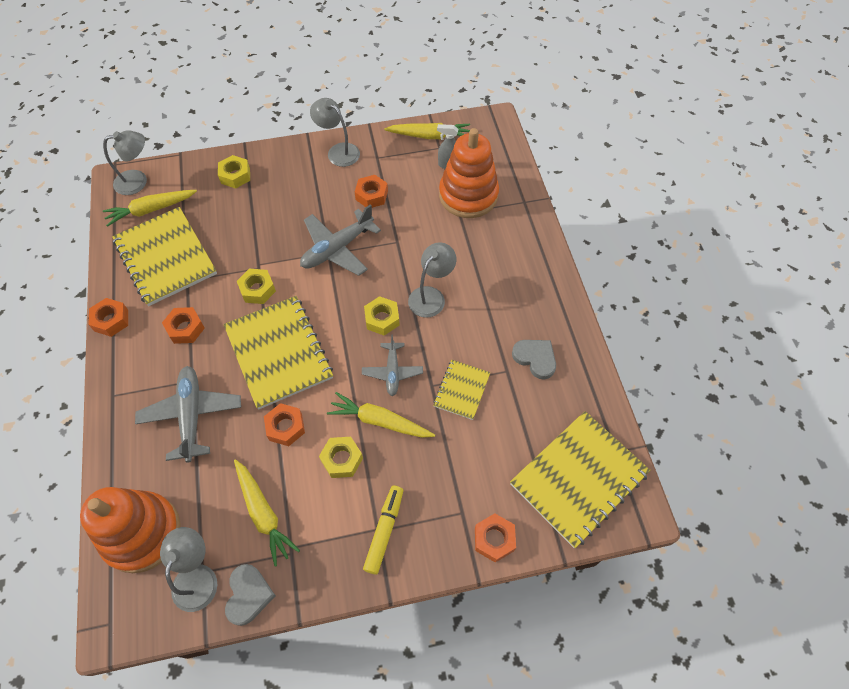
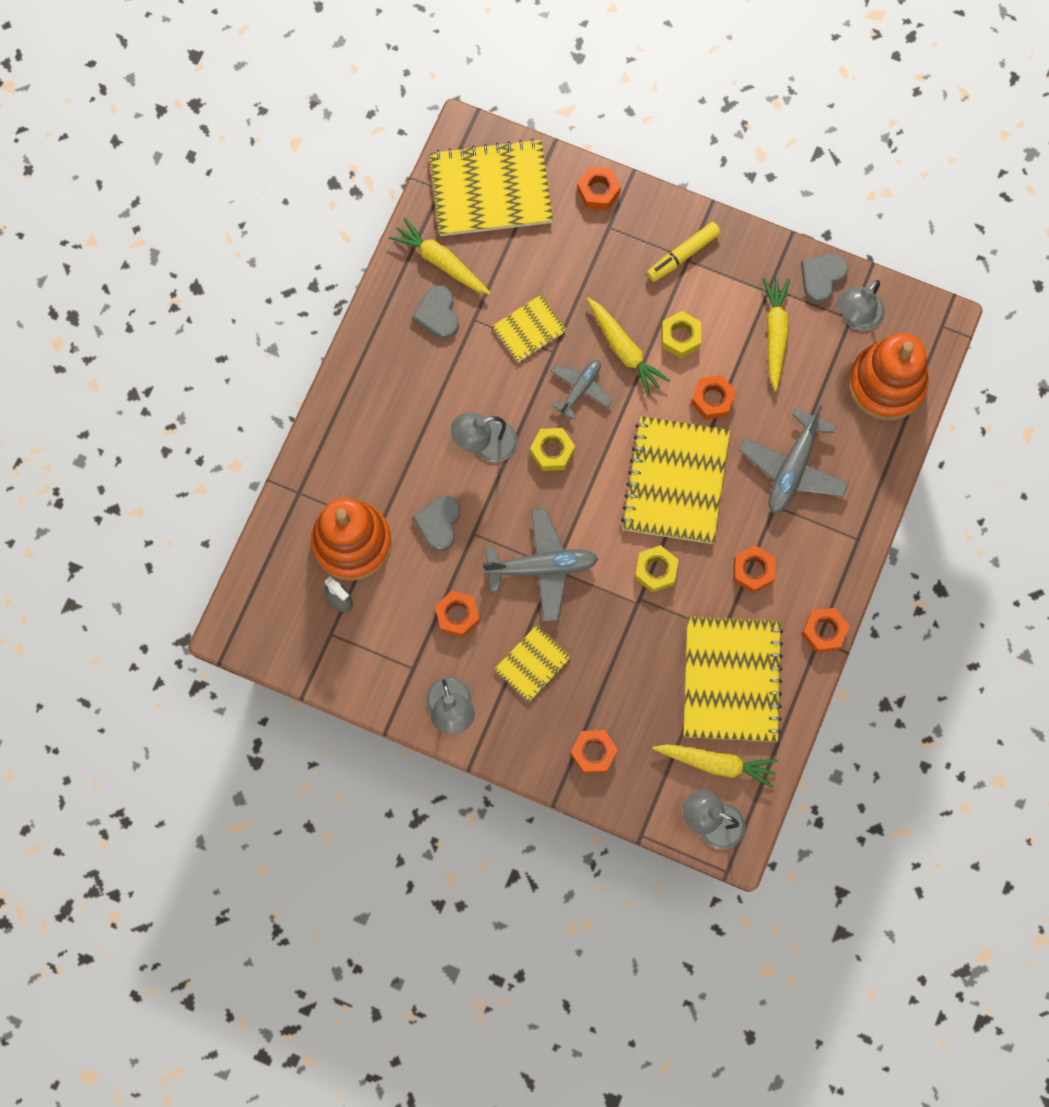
camera: 145 degrees left, 15 degrees up
yellow nut [218,155,250,189] -> orange nut [571,730,618,774]
yellow carrot [384,123,470,139] -> yellow carrot moved to [389,218,491,295]
none -> grey heart [413,496,460,551]
none -> yellow notebook [494,625,572,702]

